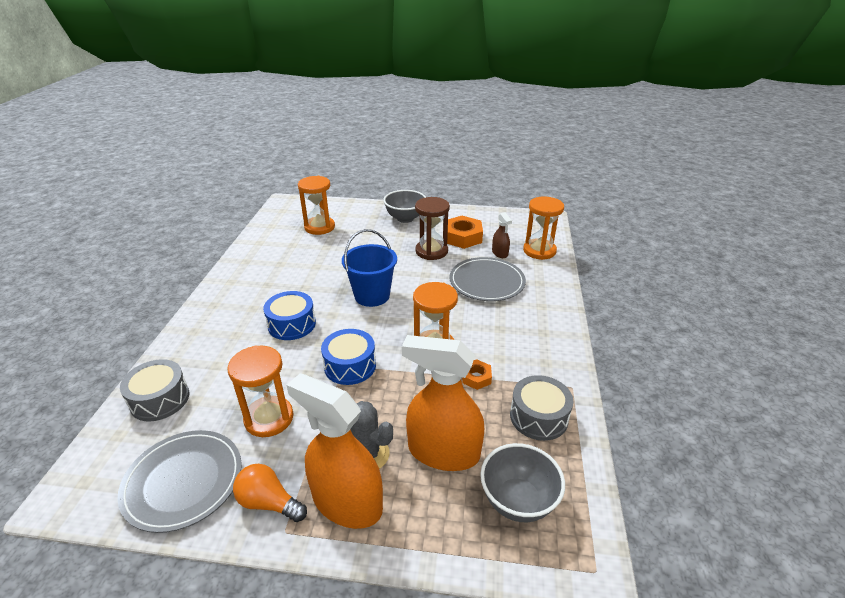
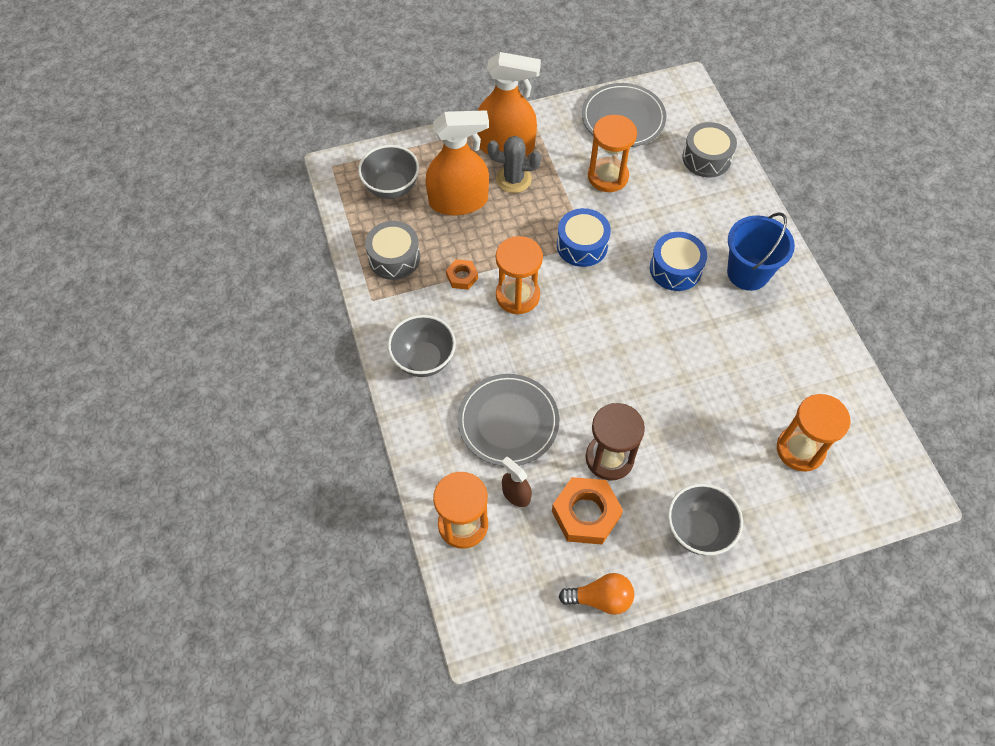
camera: 155 degrees right, 25 degrees up
orange light bulb [233,464,307,522] -> orange light bulb moved to [559,573,634,615]
blue bucket [342,229,397,307] -> blue bucket moved to [727,212,795,291]
none -> grey bowl [388,315,456,377]

